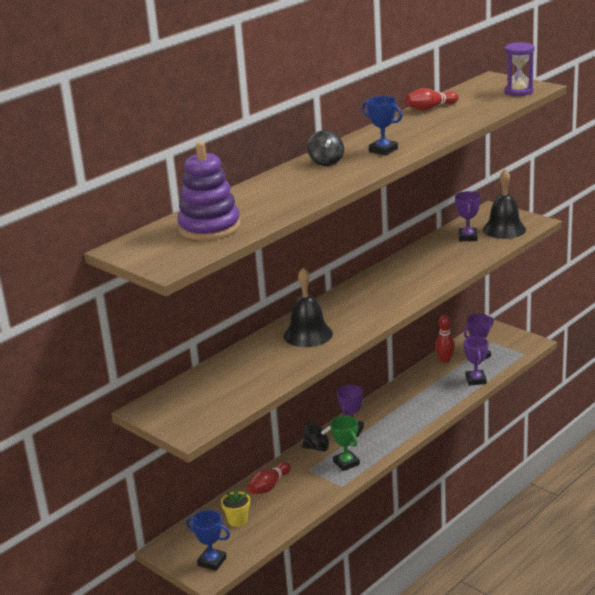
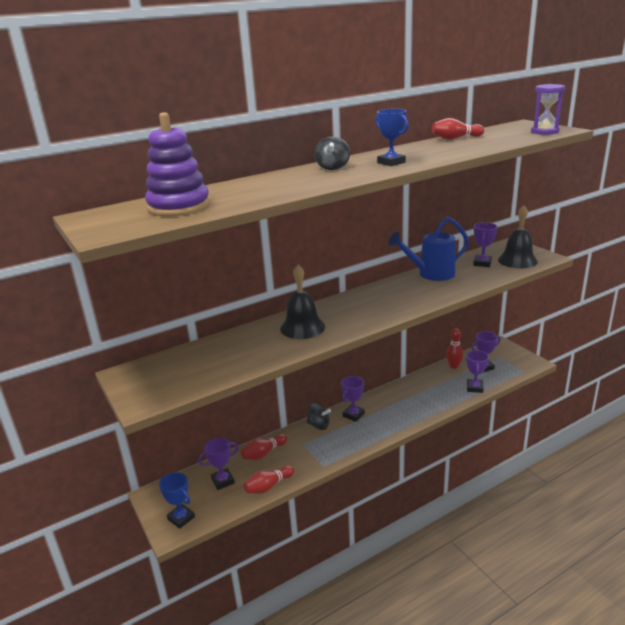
camera: 15 degrees right, 0 degrees up
yellow flower pot [221,488,250,527] -> purple trophy [198,438,239,490]
green trophy [330,416,360,471] -> none
none -> red bowling pin [244,465,294,494]
none -> blue watering can [388,217,469,281]

